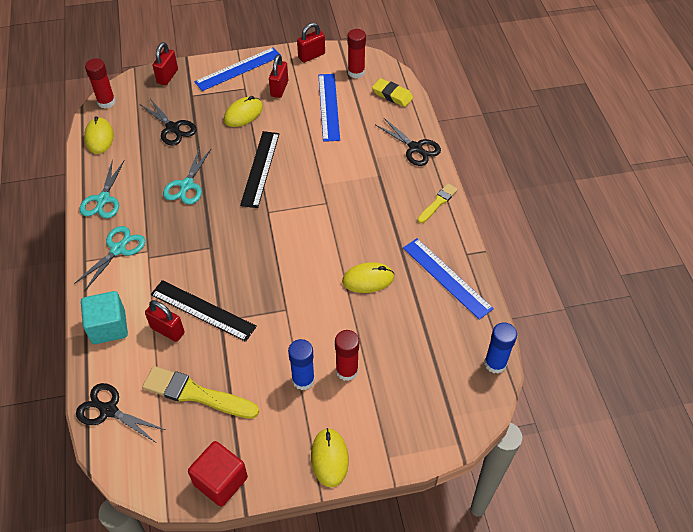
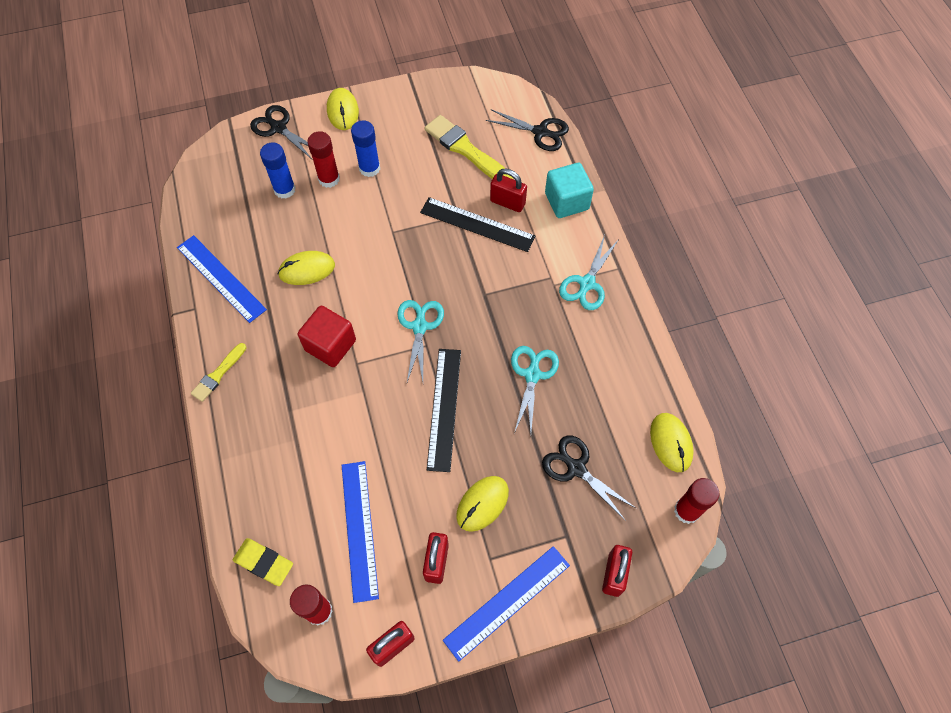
camera: 175 degrees right, 10 degrees up
turquoise scissors [80,159,125,218] -> turquoise scissors moved to [397,300,444,382]
yellow brush [142,366,259,419] -> yellow brush turned 150 degrees counterclockwise [425,115,513,179]
red cube [188,441,248,507] -> red cube moved to [298,306,356,367]
black scissors [376,118,441,166] -> black scissors moved to [250,105,313,160]
blue glue stick [484,322,517,374] -> blue glue stick moved to [260,143,296,199]

